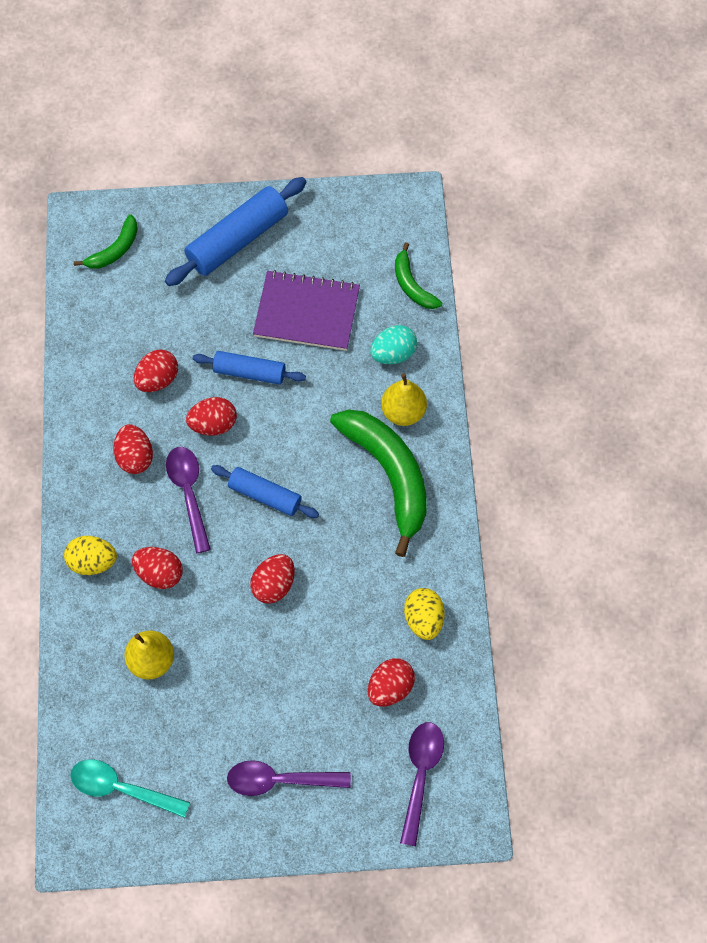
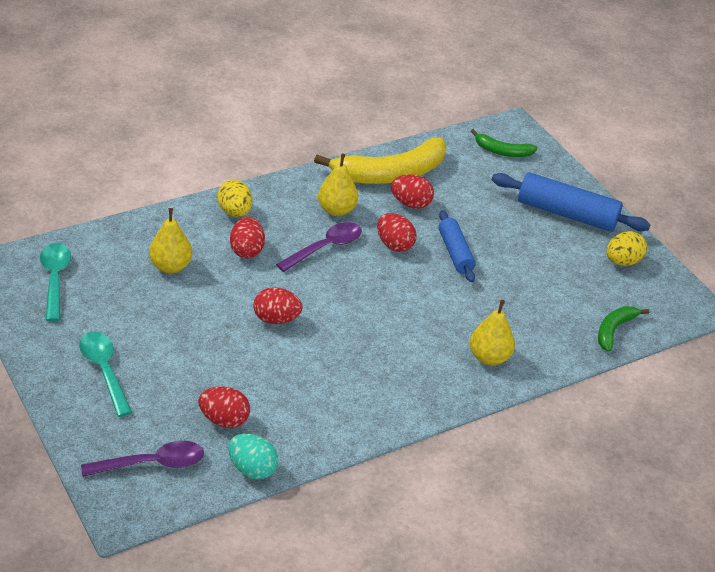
camera: 60 degrees right, 25 degrees down
red egg [114,424,153,474] -> yellow pear [318,153,358,216]
blue rolling pin [211,465,319,518] -> none
purple spoon [227,760,351,796] -> turquoise spoon [79,332,132,417]
purple notebook [253,270,360,351] -> none
green banana [330,410,427,557] -> none
turquoise egg [370,325,417,364] -> turquoise egg moved to [228,434,278,480]
yellow egg [404,588,445,640] -> yellow egg moved to [606,231,647,266]
none -> yellow banana [314,137,447,184]

